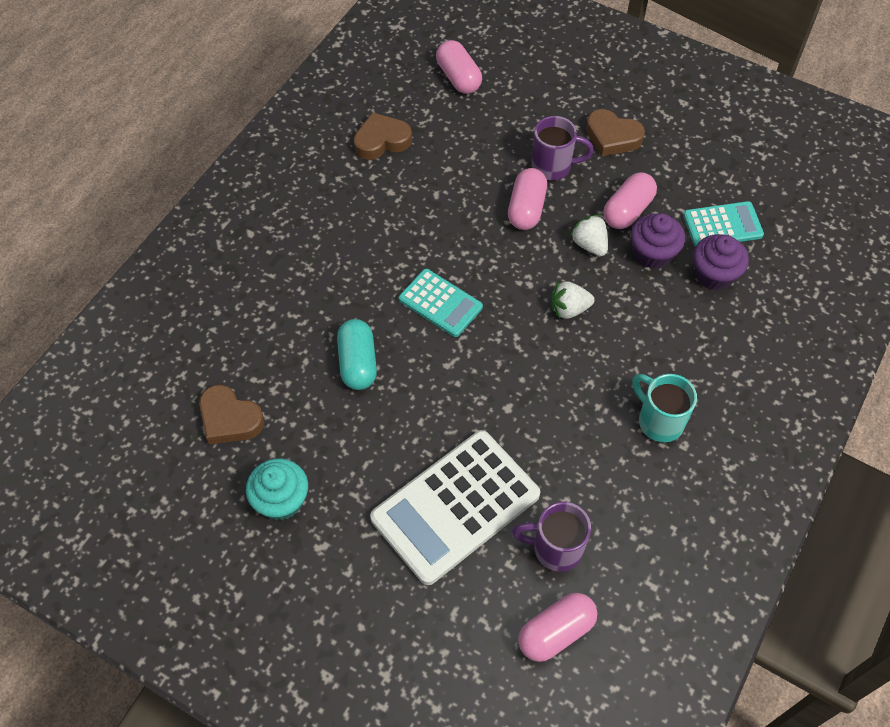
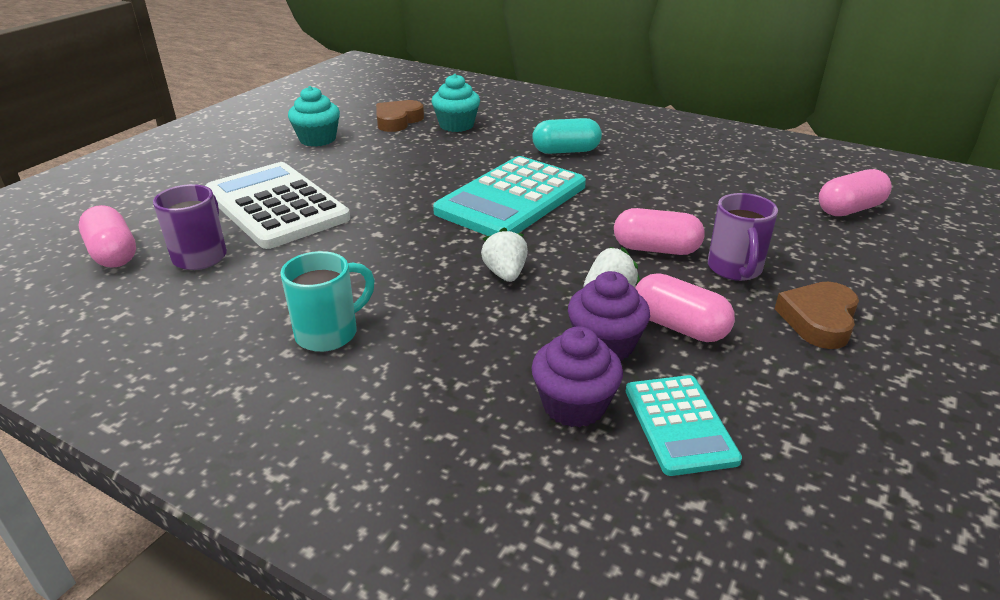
camera: 90 degrees right, 25 degrees down
turquoise capsule [337,319,377,390] -> turquoise capsule moved to [532,118,602,154]
brown heart [354,112,412,160] -> none
turquoise calculator [399,269,483,337] -> turquoise calculator [433,156,586,236], size x1.82
none -> turquoise cupcake [432,74,480,132]

